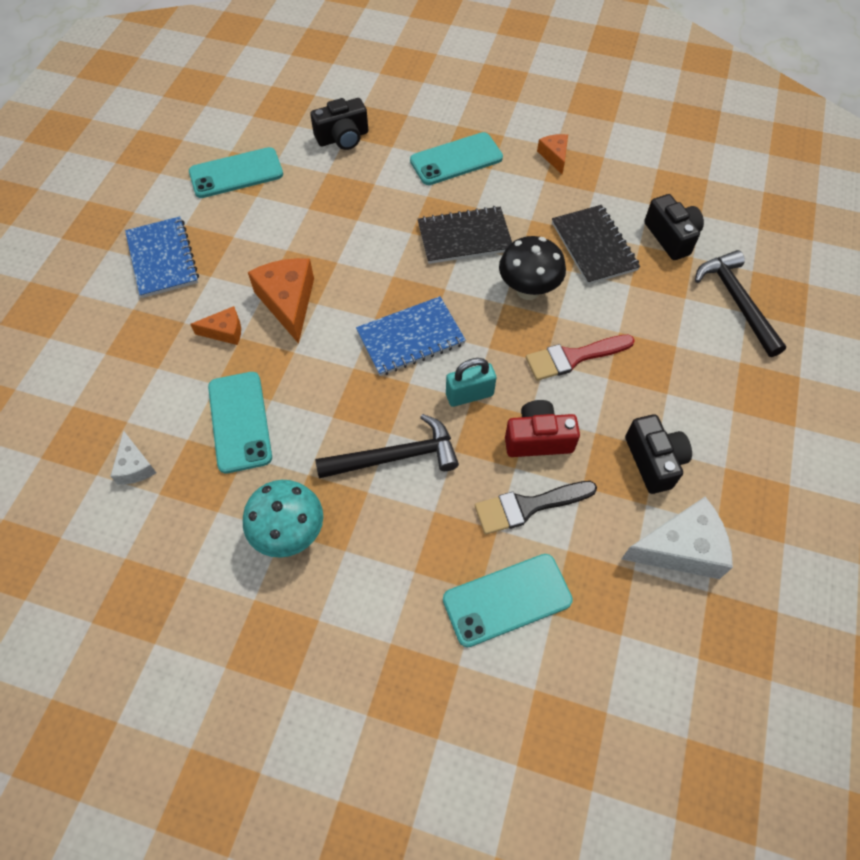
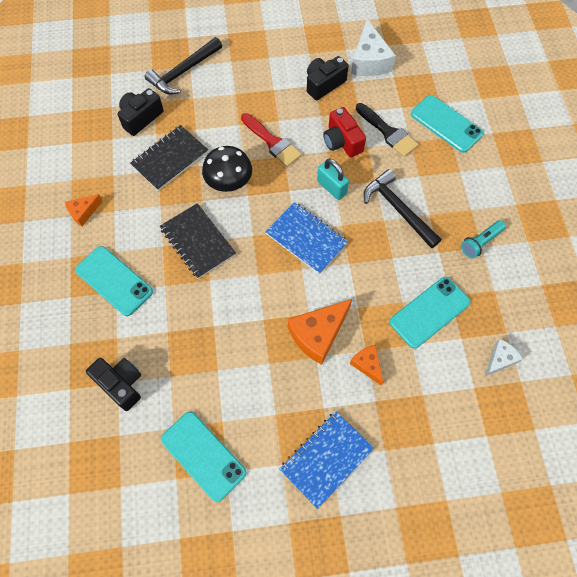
camera: 115 degrees left, 5 degrees up
turquoise mushroom [243,480,323,558] -> turquoise flashlight [461,220,506,258]
white cheese [622,497,733,579] -> white cheese turned 150 degrees counterclockwise [351,19,396,76]

